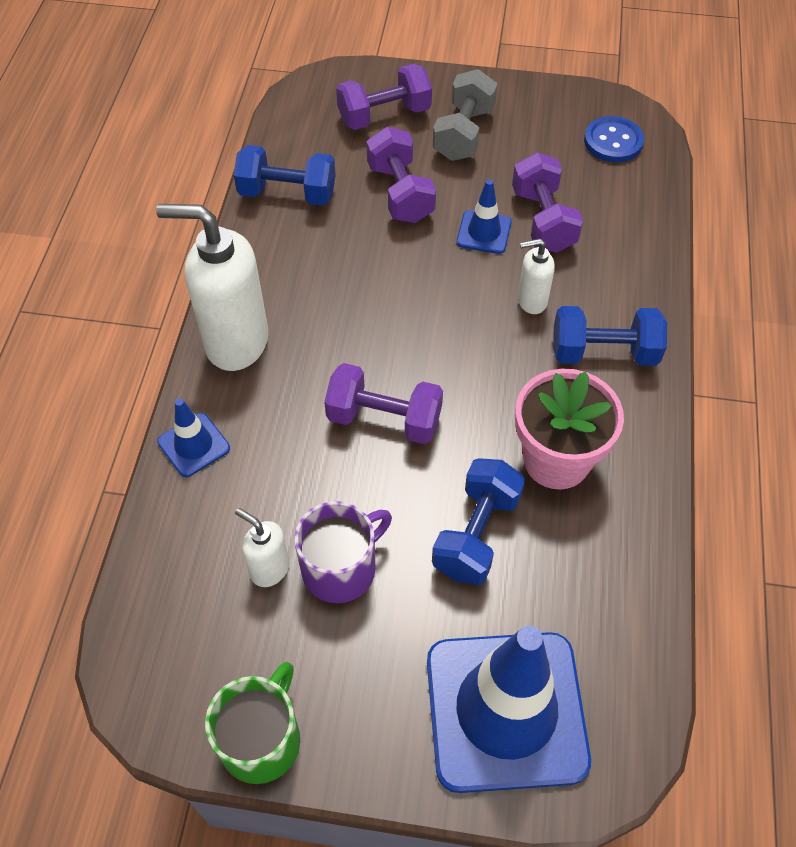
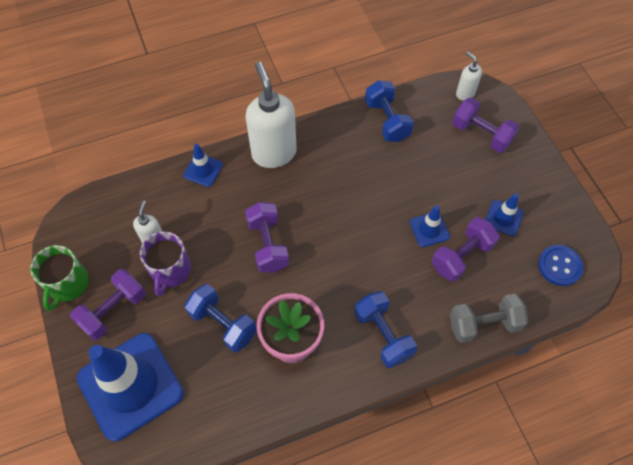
camera: 60 degrees right, 5 degrees up
green mug [205,662,300,784] -> green mug turned 105 degrees clockwise [30,245,89,311]
purple mug [294,501,392,603] -> purple mug turned 75 degrees clockwise [140,232,191,297]
purple dumbbell [366,127,436,223] -> purple dumbbell moved to [70,269,146,341]
blue dumbbell [432,458,525,585] -> blue dumbbell turned 45 degrees clockwise [185,284,257,352]
grey dumbbell [433,69,497,161] -> grey dumbbell moved to [449,294,528,343]
white soap dispenser [518,239,555,314] -> white soap dispenser moved to [456,51,482,101]
none -> blue traffic cone [486,193,524,236]

